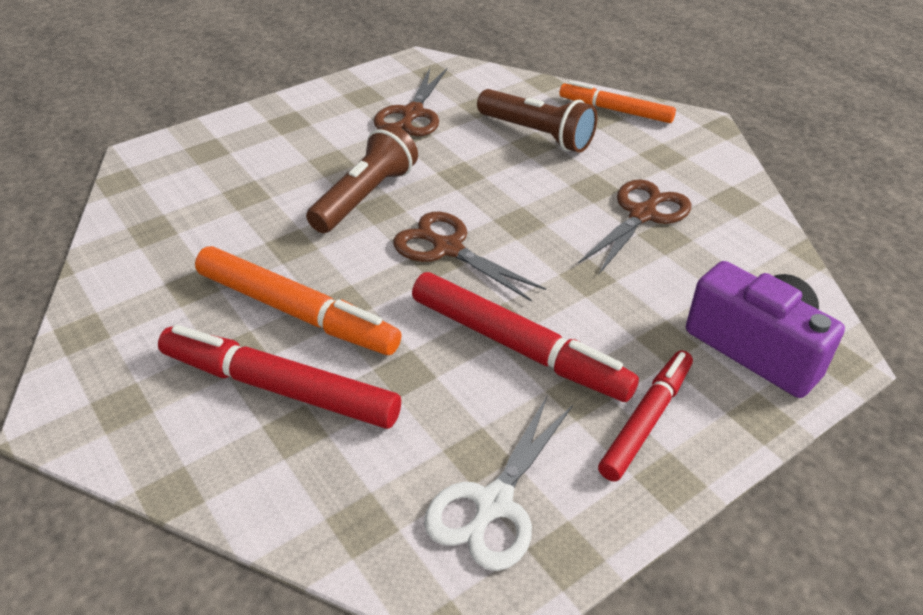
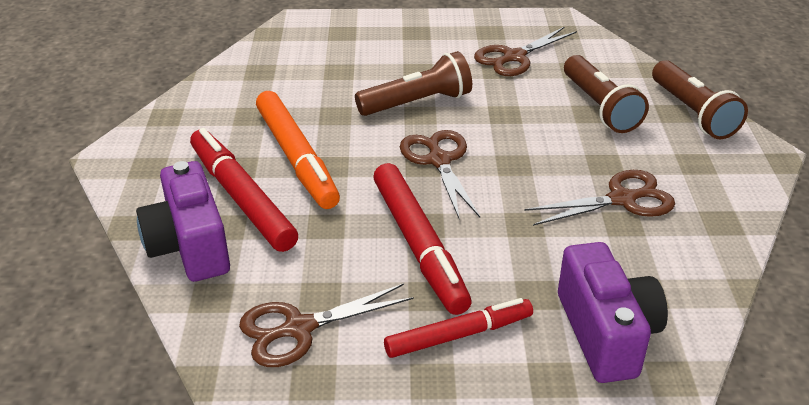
camera: 35 degrees right, 5 degrees down
white scissors [424,396,573,571] -> brown scissors [239,283,414,367]
orange marker [560,81,676,123] -> brown flashlight [652,60,748,139]
none -> purple camera [136,161,230,282]

